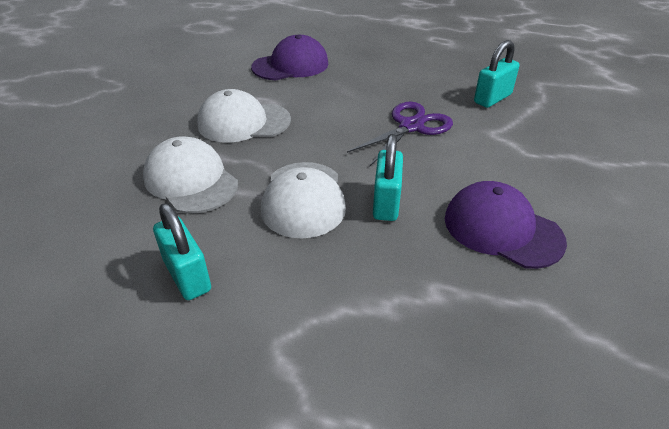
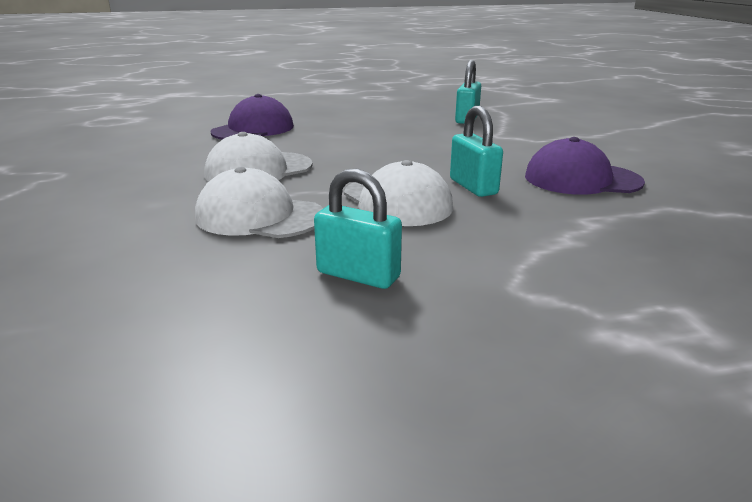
camera: 30 degrees left, 15 degrees down
purple scissors [347,102,453,166] -> none

